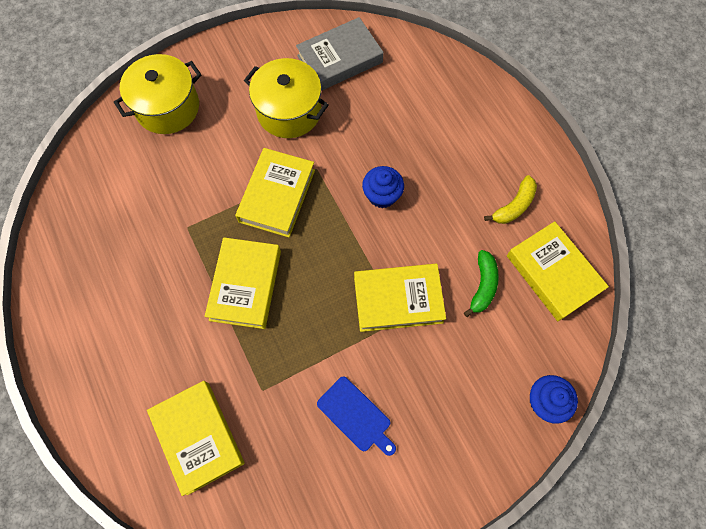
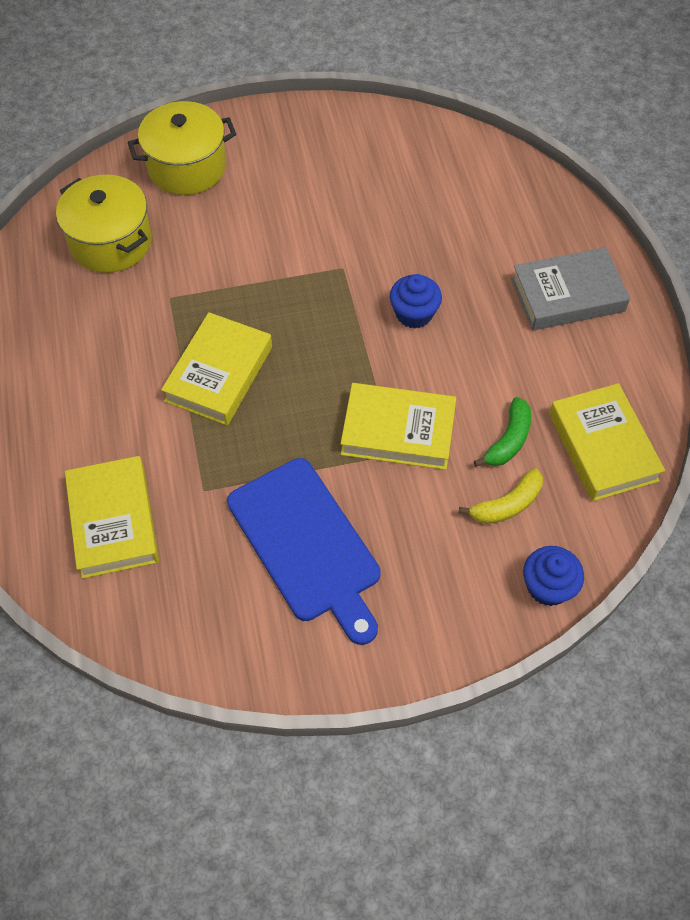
camera: 15 degrees right, 10 degrees down
yellow book [235,148,315,237] -> none
yellow pot [244,58,329,138] -> yellow pot moved to [56,175,152,273]
grey book [296,17,384,91] -> grey book moved to [511,247,630,330]
blue cutting board [317,376,396,456] -> blue cutting board [227,458,381,645], size x1.85
yellow banana [484,175,537,224] -> yellow banana moved to [459,468,543,524]

